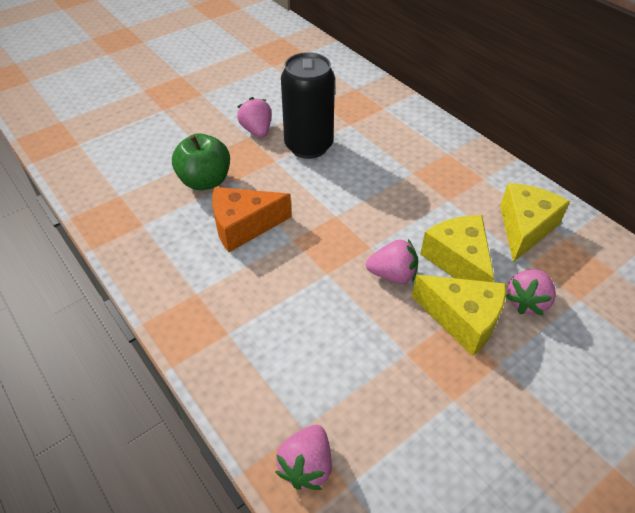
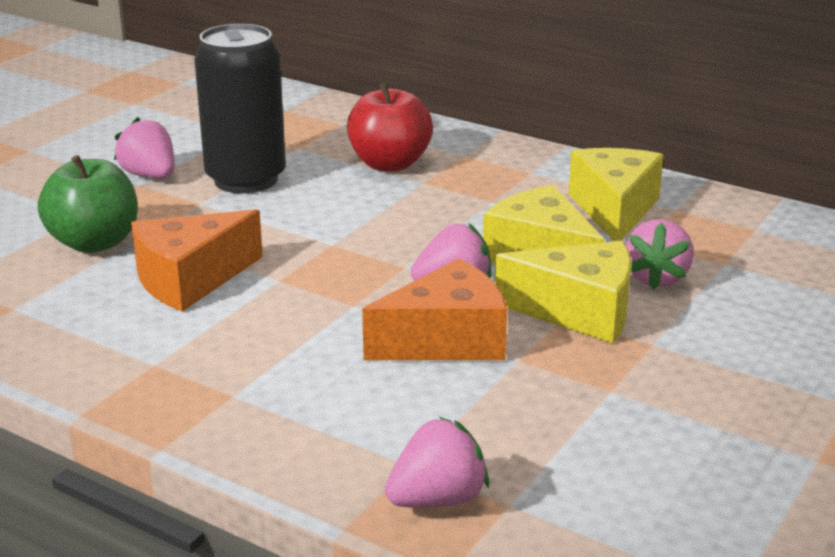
camera: 20 degrees left, 20 degrees down
pink strawberry [276,425,332,490] -> pink strawberry turned 120 degrees counterclockwise [385,417,489,508]
none -> red apple [347,83,433,172]
none -> orange cheese [362,258,507,360]

